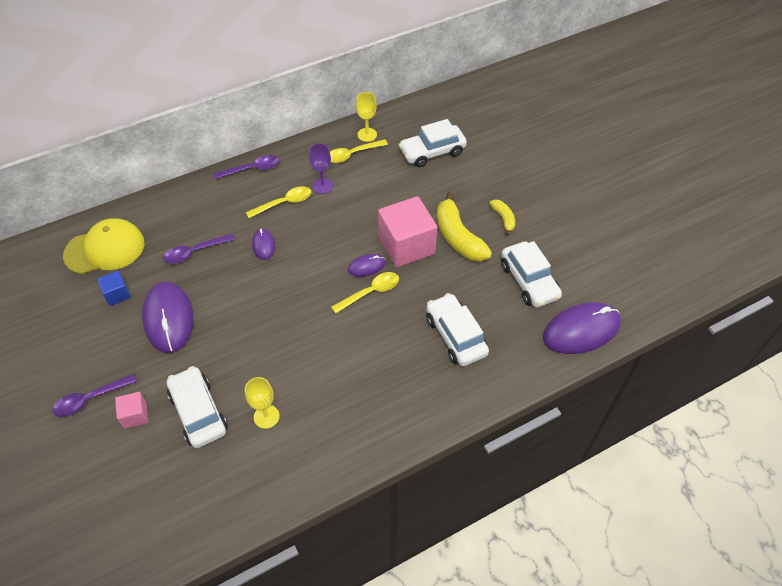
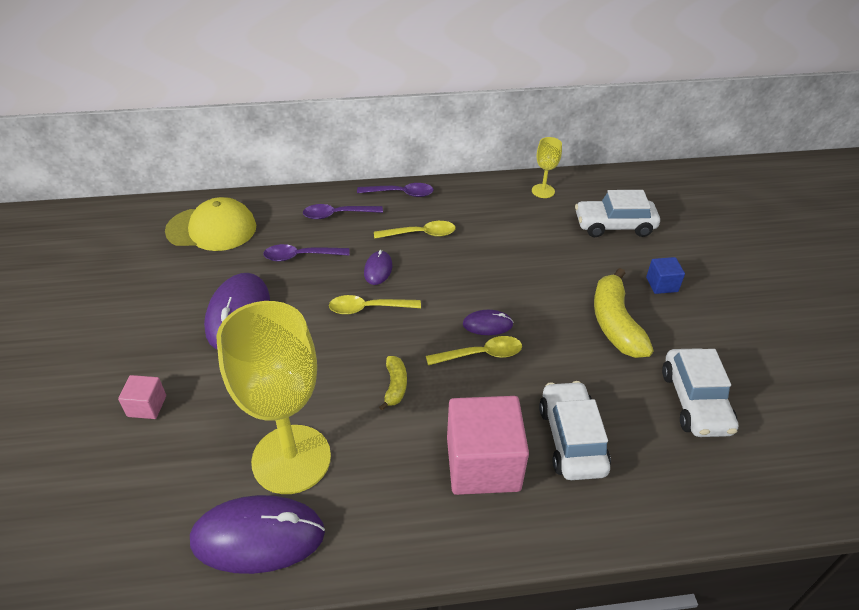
camera: 20 degrees right, 10 degrees down
purple spoon [53,374,137,417] -> purple spoon moved to [303,204,383,219]
blue cube [97,271,131,306] -> blue cube moved to [646,257,685,294]
white car [167,366,228,448] -> none
yellow goblet [245,377,280,429] -> yellow goblet [217,301,331,494], size x2.31
purple goblet [309,143,333,194] -> none
yellow spoon [330,139,388,163] -> yellow spoon moved to [329,295,421,315]
pink cube [378,196,437,267] -> pink cube moved to [447,396,529,495]
yellow banana [490,199,515,236] -> yellow banana moved to [379,356,407,411]
purple mouse [543,302,621,354] -> purple mouse moved to [190,495,325,574]

